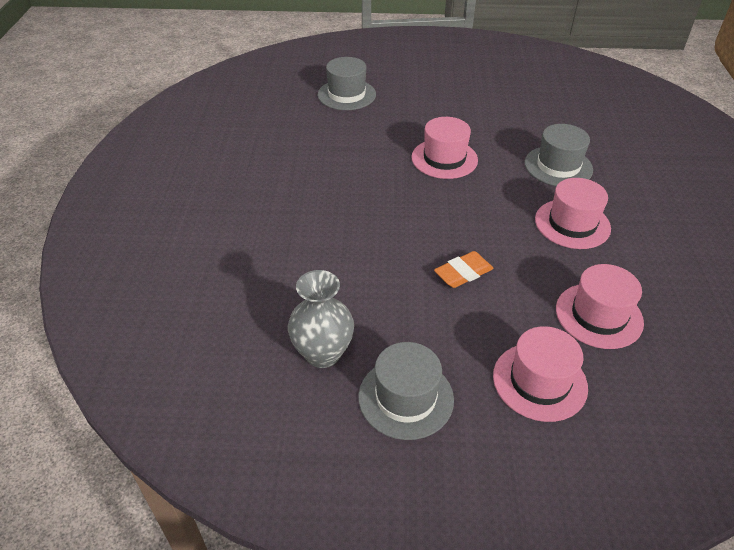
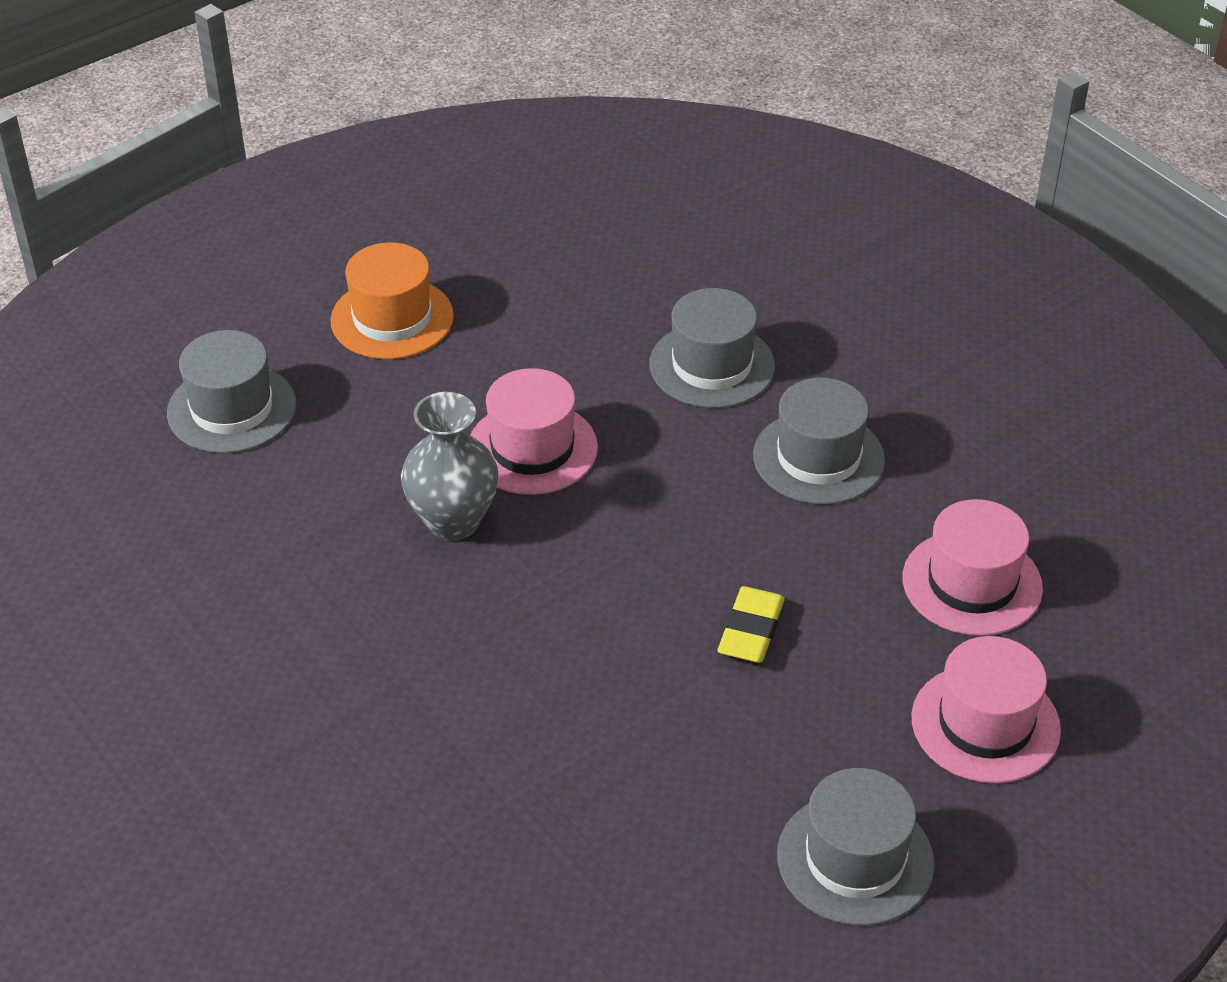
camera: 40 degrees left, 0 degrees up
grey vase [288,270,354,368] -> grey vase moved to [401,392,498,541]
orange eraser [434,251,493,288] -> yellow eraser [718,586,785,663]
pink hat [535,178,611,249] -> grey hat [753,378,885,505]
none -> orange hat [330,242,454,359]

